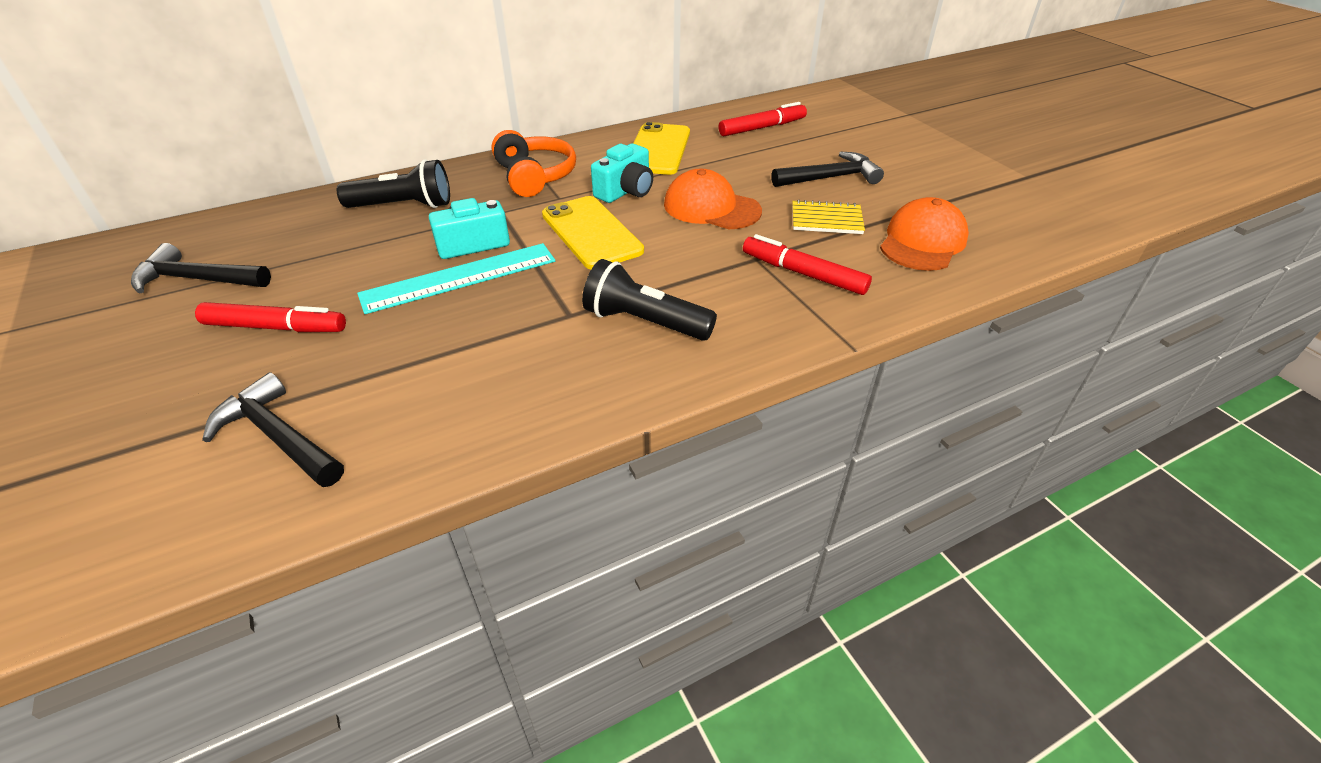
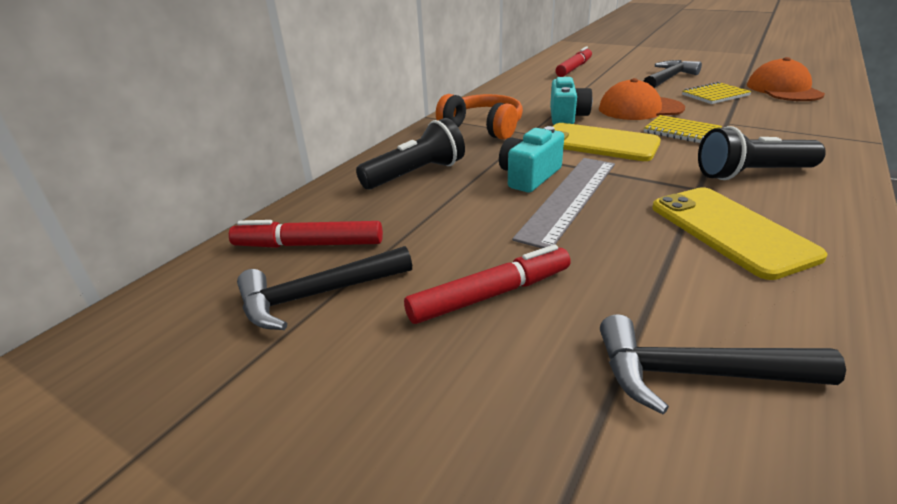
camera: 30 degrees left, 10 degrees down
turquoise ruler [357,243,555,314] -> grey ruler [512,158,615,248]
yellow phone [633,122,690,175] -> yellow phone moved to [652,187,827,280]
red marker [743,234,872,295] -> red marker moved to [229,220,383,248]
none -> yellow notebook [644,115,722,143]

